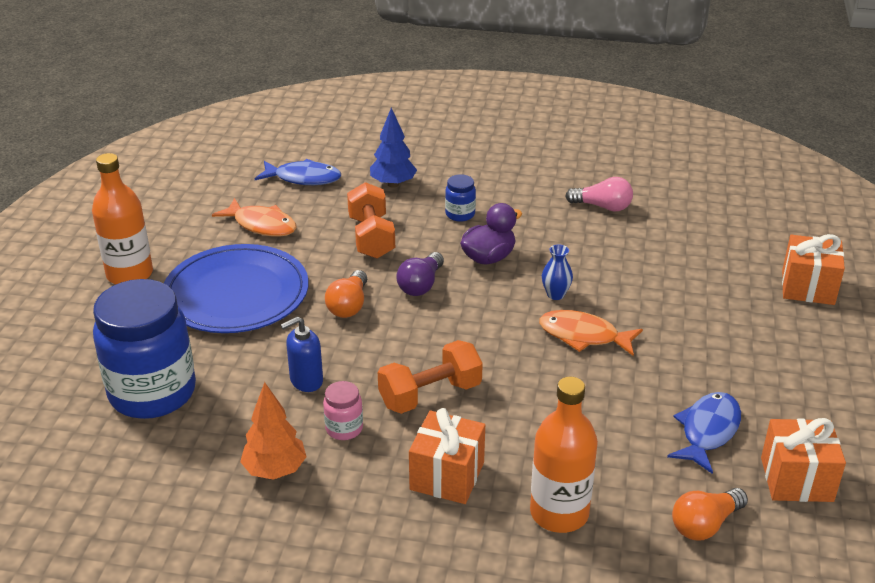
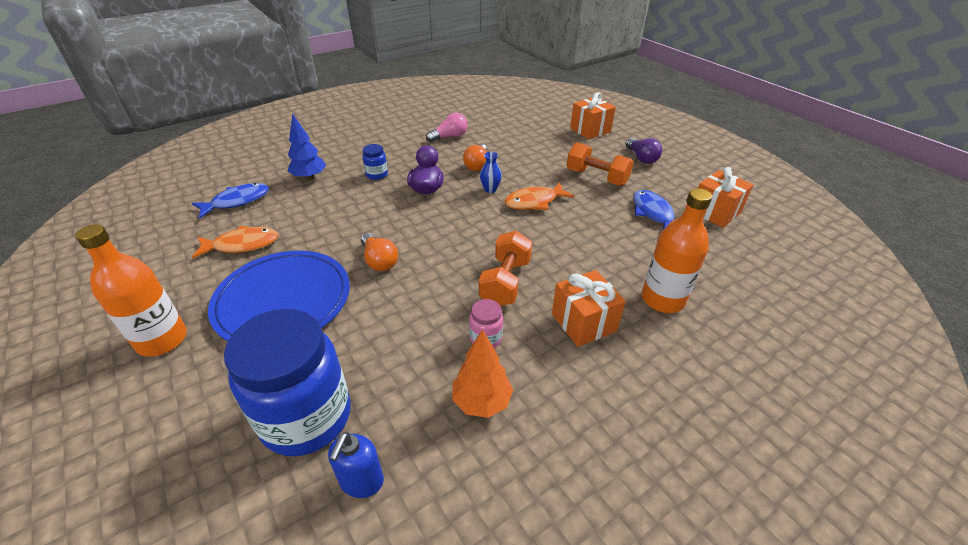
camera: 45 degrees left, 5 degrees up
blue soap dispenser [281,316,323,392] -> blue soap dispenser moved to [328,432,384,498]
orange dumbbell [347,182,395,259] -> orange dumbbell moved to [567,142,634,186]
purple light bulb [396,252,444,296] -> purple light bulb moved to [625,138,662,164]
orange light bulb [672,488,748,541] -> orange light bulb moved to [463,144,487,171]

